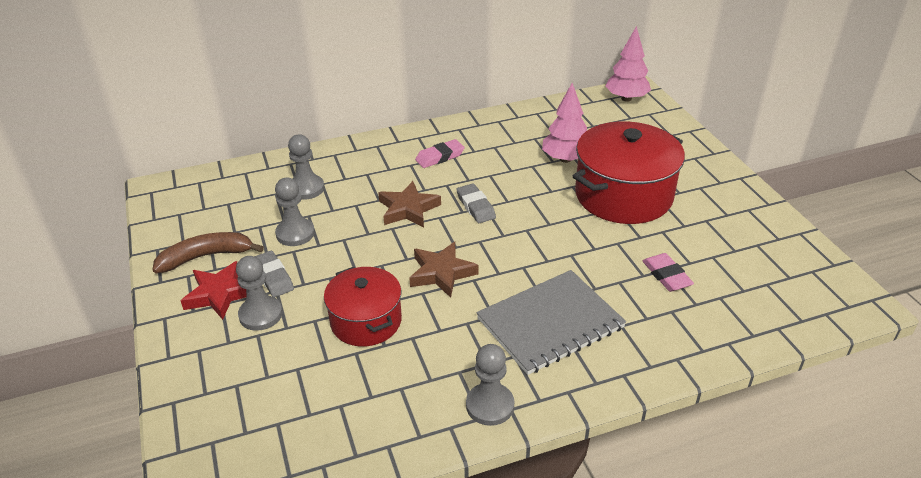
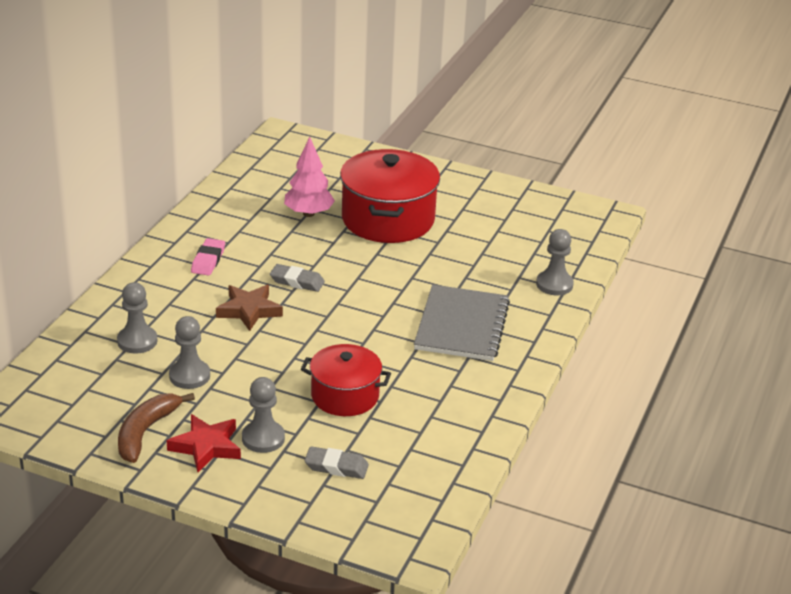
camera: 50 degrees left, 5 degrees down
grey eraser [254,251,294,297] -> grey eraser moved to [305,446,369,479]
brown star [409,242,479,298] -> none
grey pawn [466,344,514,426] -> grey pawn moved to [536,229,574,296]
pink tree [605,26,651,102] -> none
pink eraser [643,253,694,292] -> none

